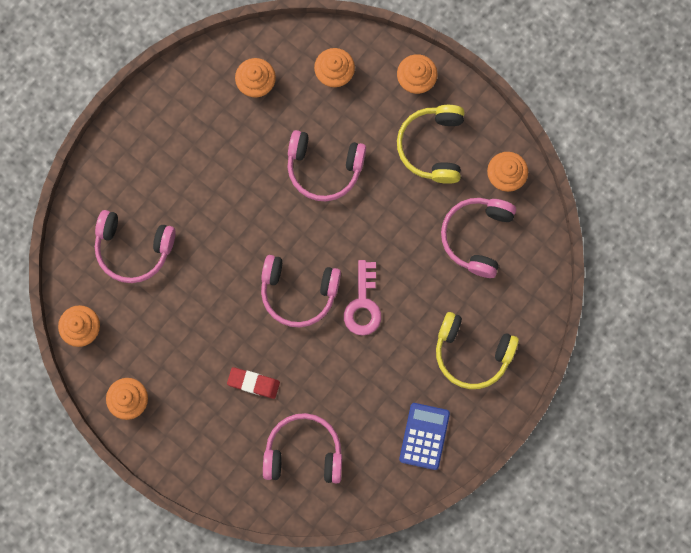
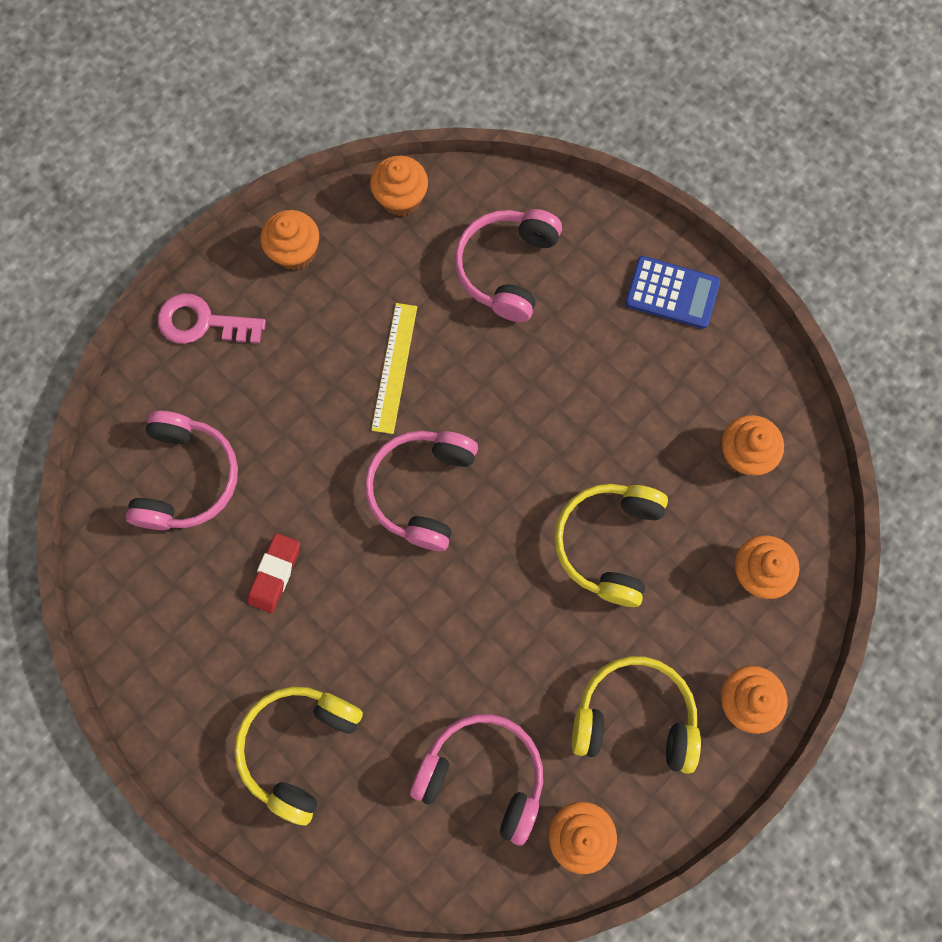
camera: 95 degrees right, 5 degrees down
red eraser [227,367,280,399] -> red eraser moved to [247,533,300,613]
pink headphones [288,130,366,201] -> yellow headphones [554,484,668,607]
pink key [344,260,381,336] -> pink key moved to [158,293,266,344]
blue calculator [399,403,450,470] -> blue calculator moved to [625,256,720,329]
none -> yellow ruler [371,303,417,434]

